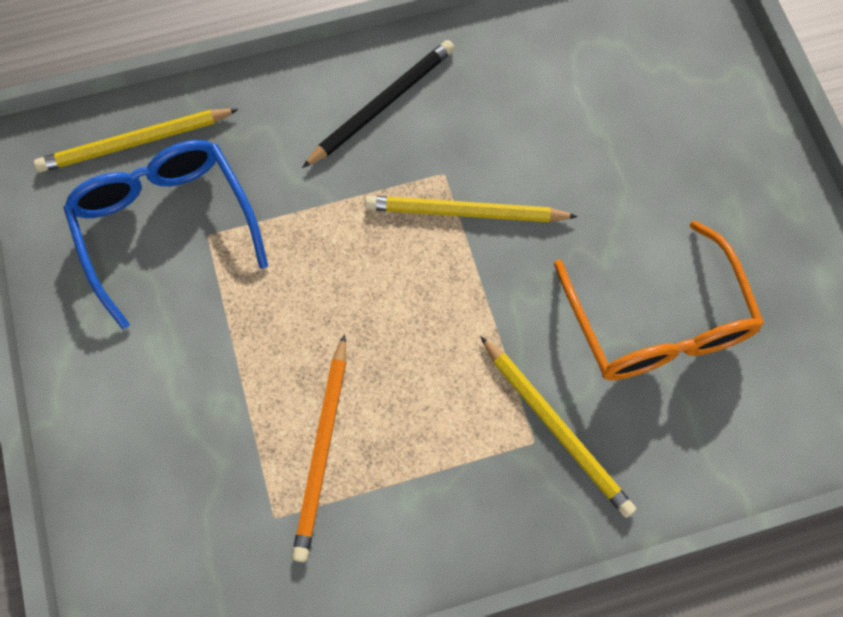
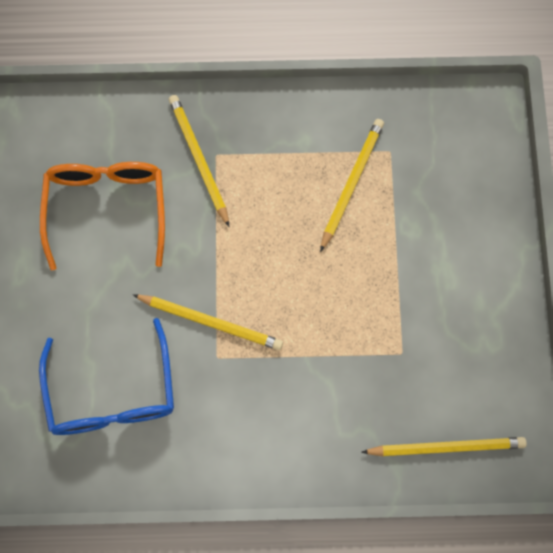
camera: 165 degrees left, 5 degrees up
blue glasses [63,140,268,329] -> blue glasses moved to [39,318,174,435]
orange pencil [292,334,346,562] -> yellow pencil [320,119,384,252]
black pencil [302,40,455,168] -> none

